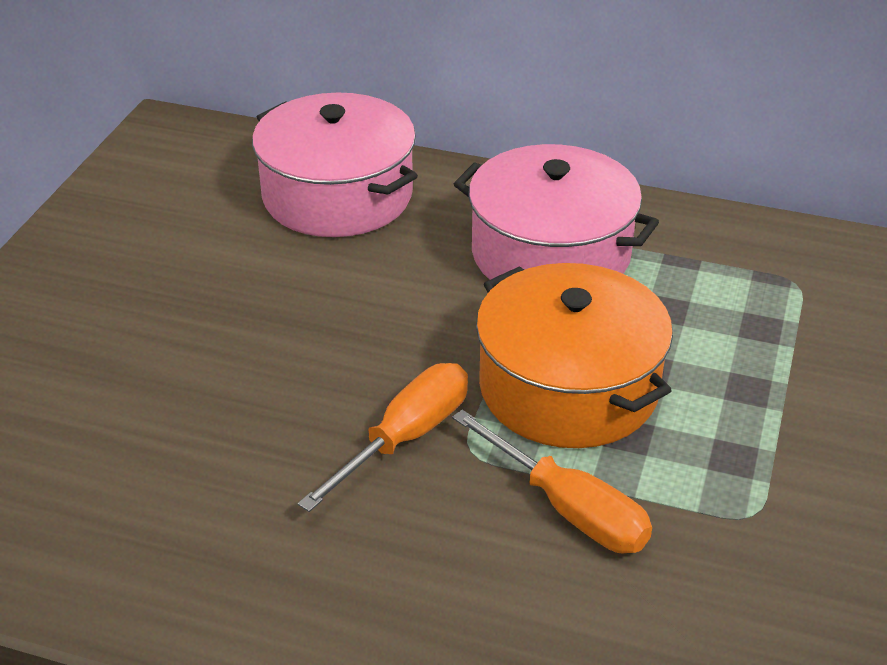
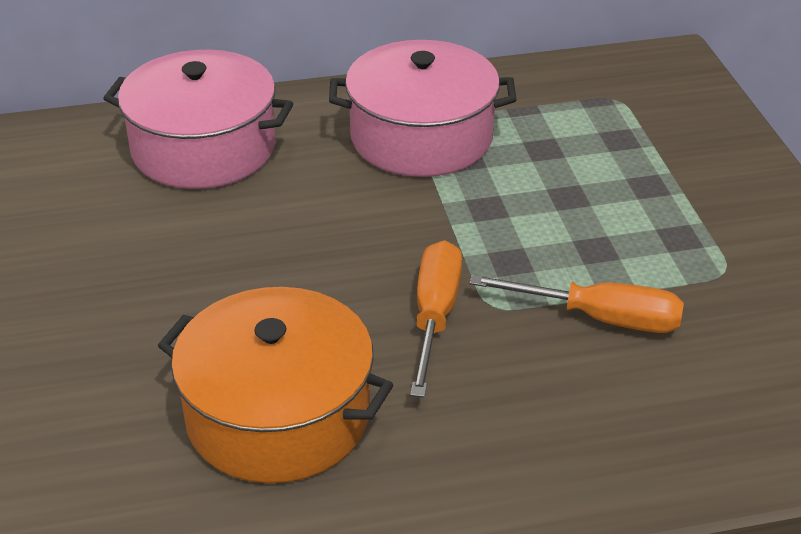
camera: 30 degrees left, 0 degrees up
orange pot [476,263,673,448] -> orange pot moved to [158,287,393,483]

